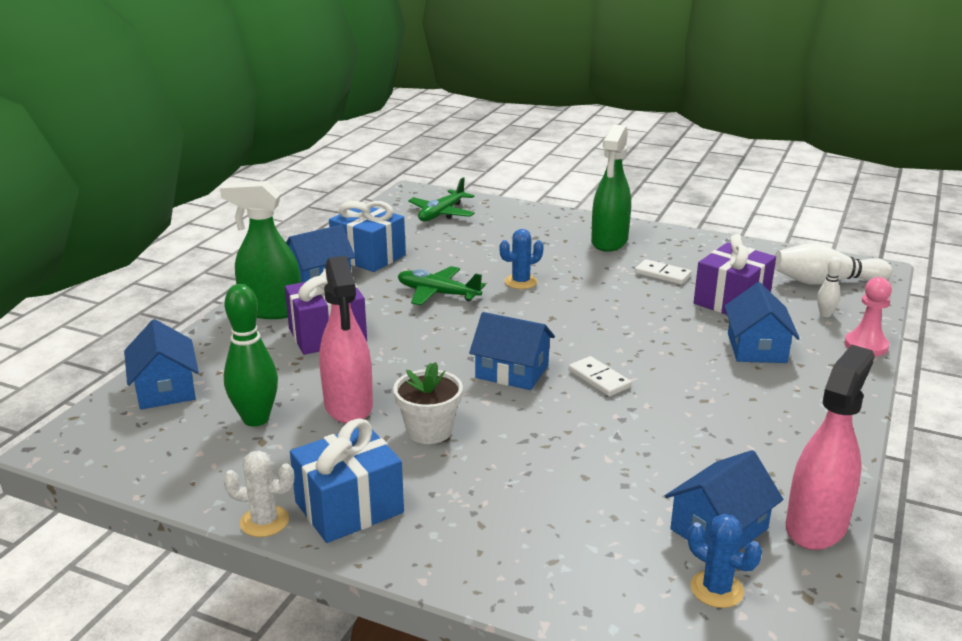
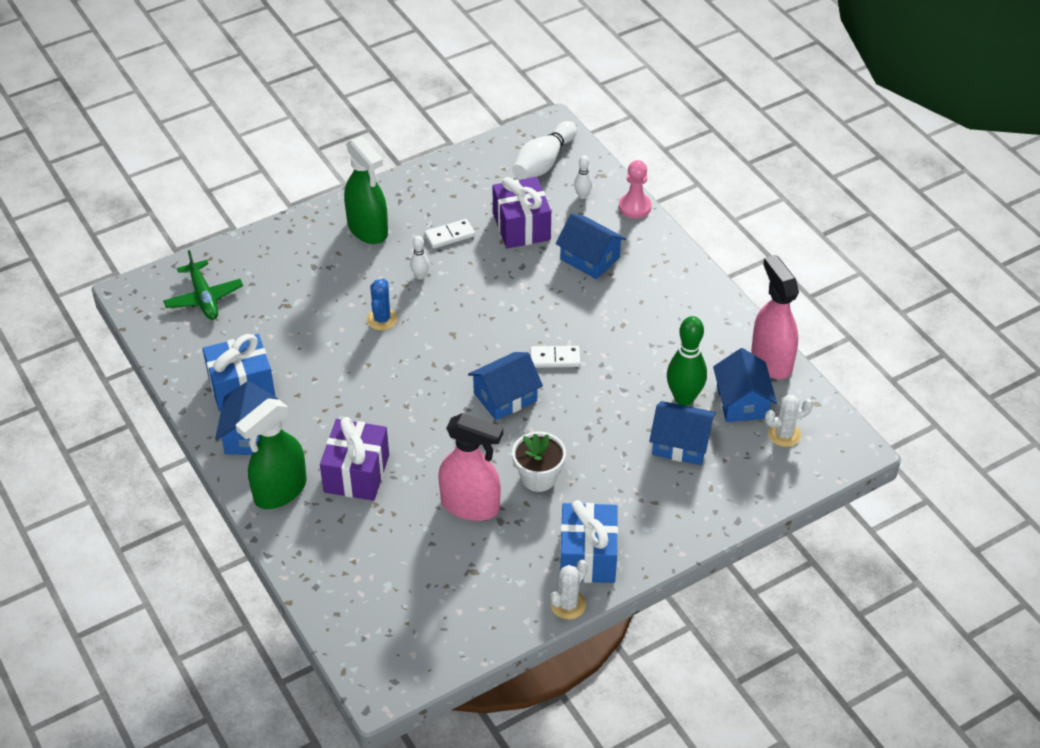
camera: 55 degrees left, 20 degrees up
blue house [124,319,199,410] -> blue house moved to [649,401,716,465]
green bowling pin [224,284,278,427] -> green bowling pin moved to [667,316,707,406]
green plane [398,266,485,306] -> none
blue cactus [688,514,762,608] -> white cactus [765,394,813,447]
none -> white bowling pin [410,236,429,280]

